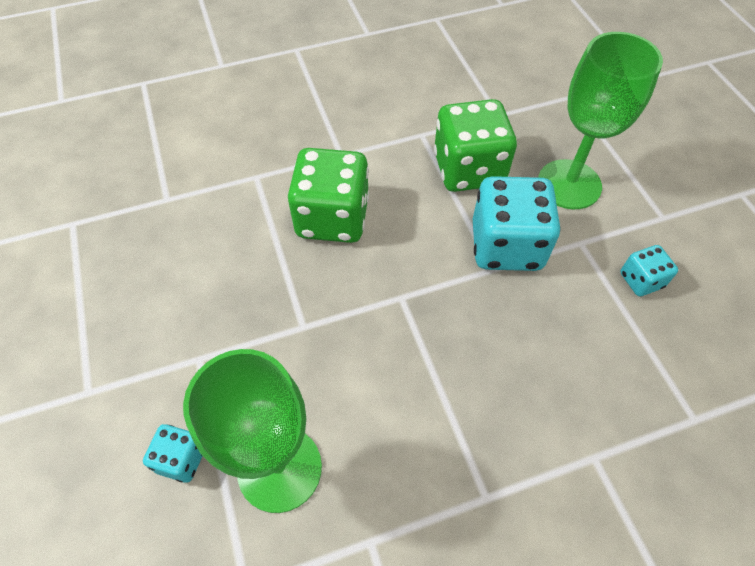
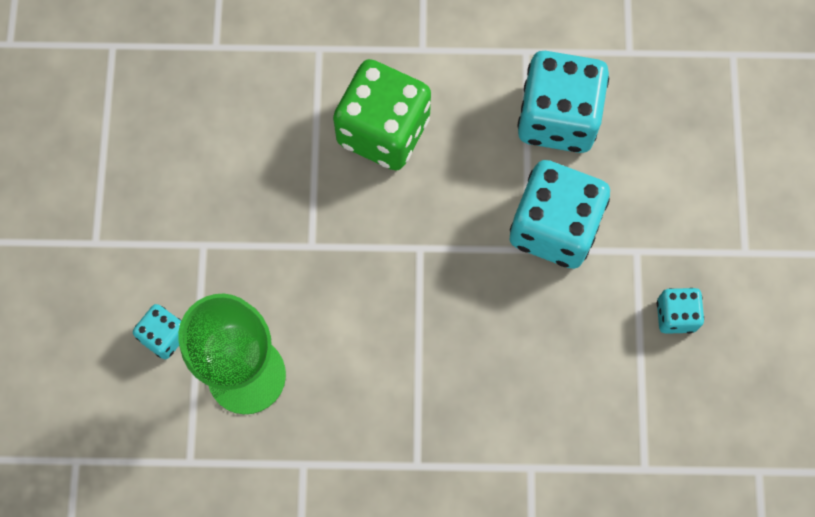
camera: 20 degrees right, 15 degrees up
green dice [434,99,517,192] -> turquoise dice [517,51,609,153]
green goblet [538,32,663,209] -> none

